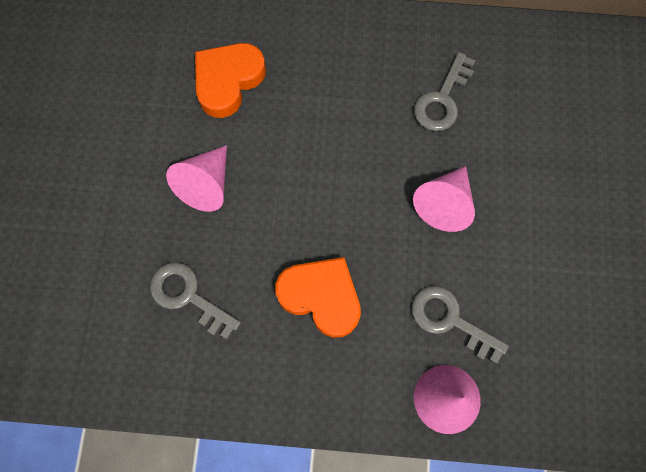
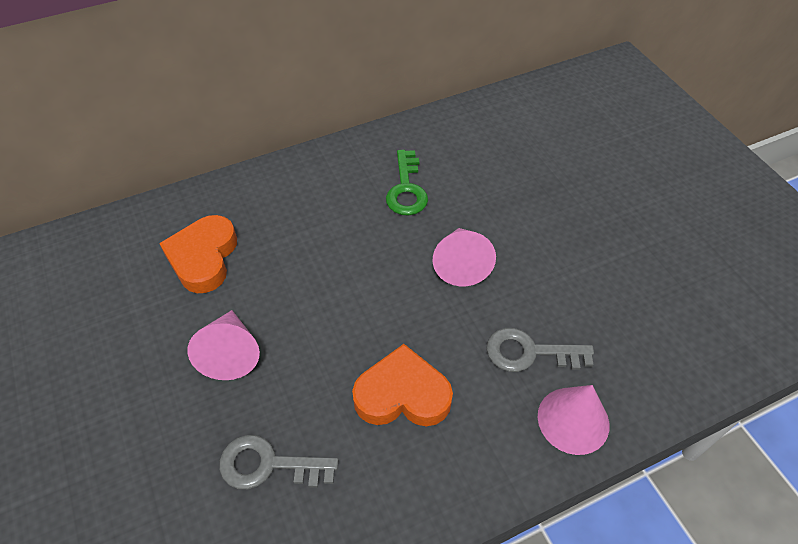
camera: 30 degrees left, 20 degrees down
grey key [414,52,475,131] -> green key [386,150,428,216]

